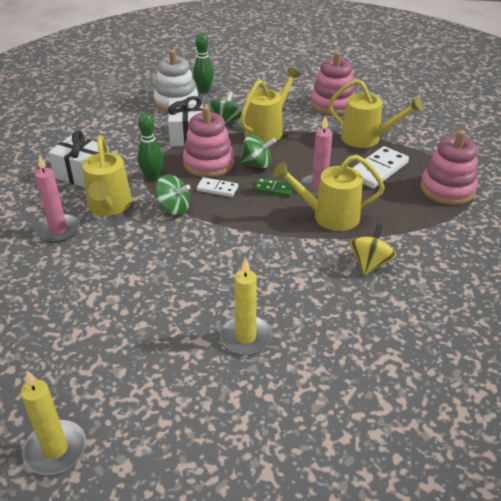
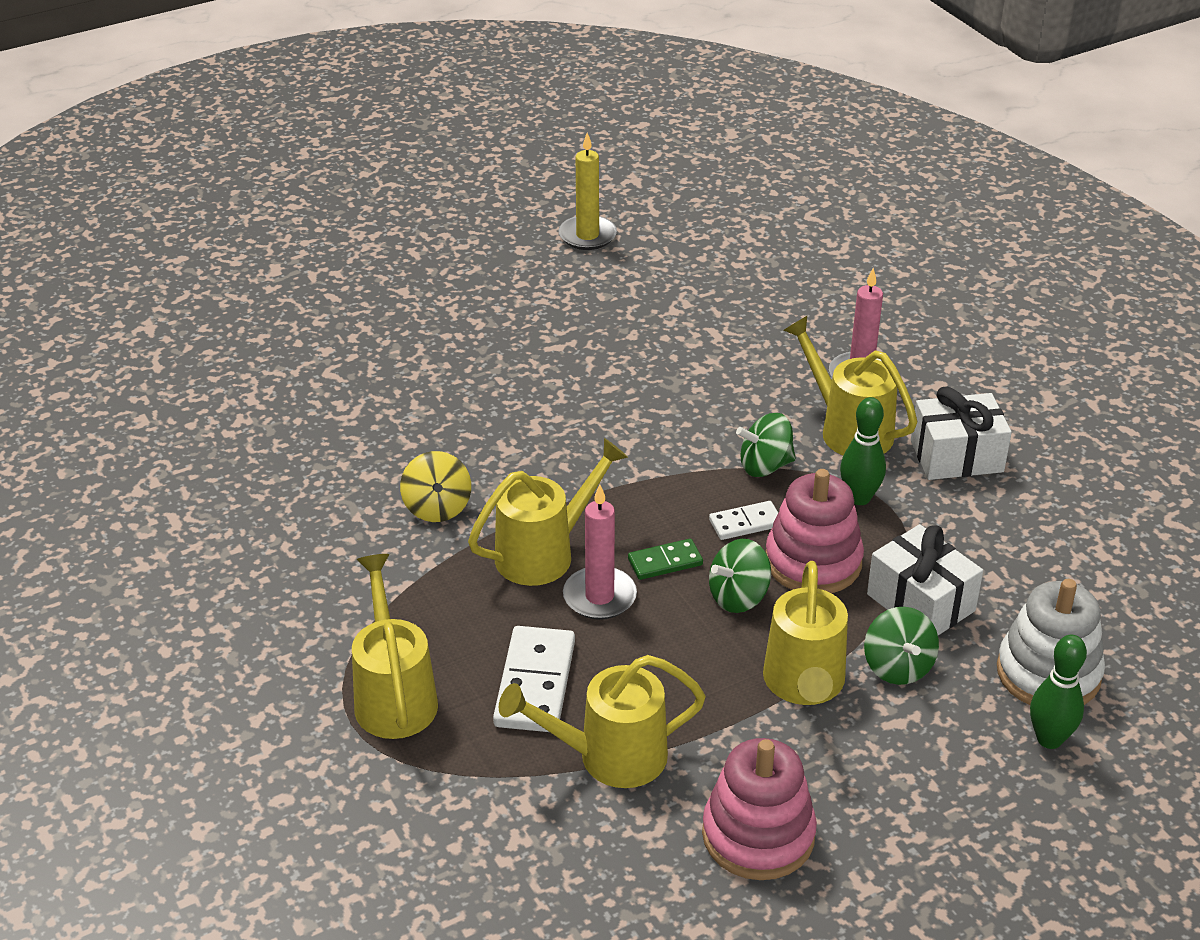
camera: 145 degrees right, 0 degrees up
yellow candle [220,258,272,355] -> none
pink stacking toy [420,130,478,205] -> yellow watering can [352,554,438,739]

